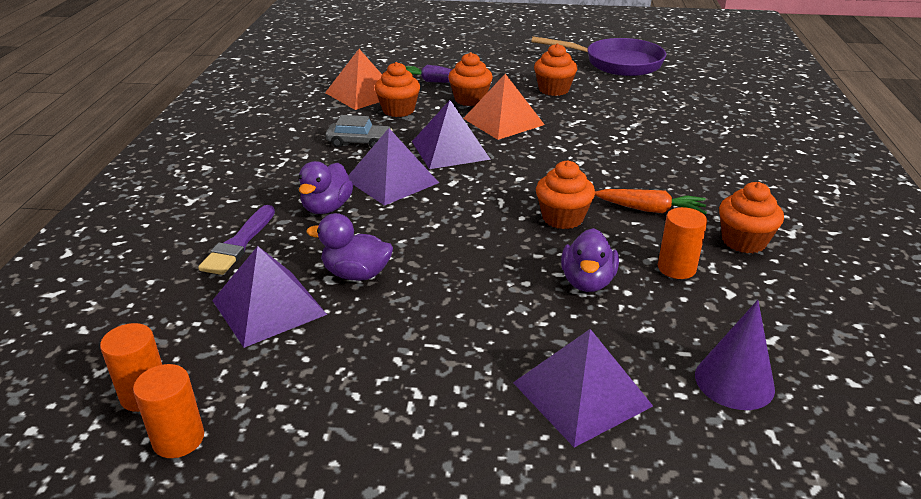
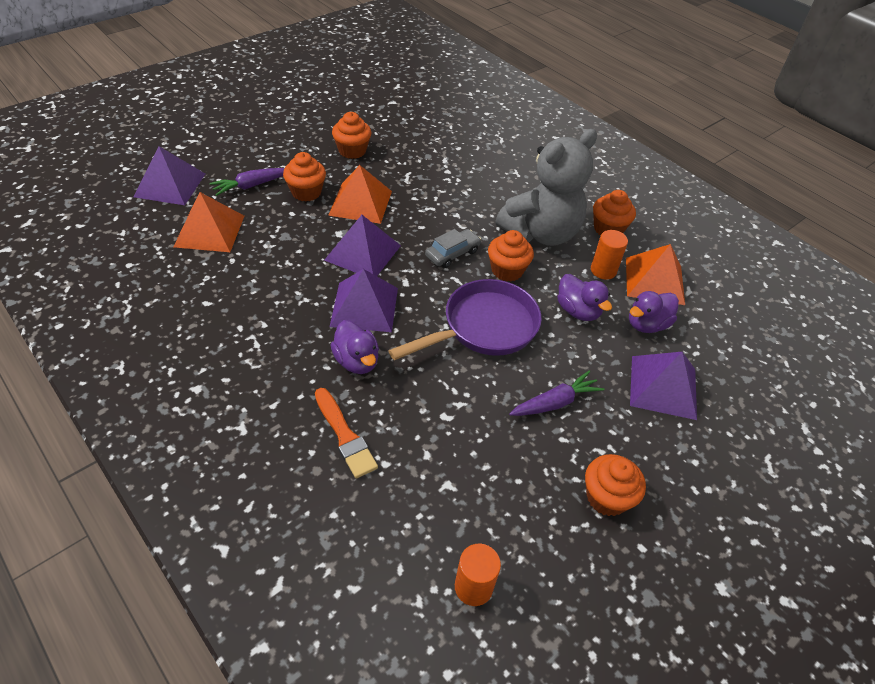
camera: 50 degrees left, 15 degrees up
orange cylinder [133,364,204,458] -> none
purple brush [198,205,275,275] -> orange brush [315,388,378,478]
purple pyramid [212,246,327,348] -> purple pyramid moved to [134,146,205,205]
purple duck [306,213,393,281] -> purple duck moved to [629,291,679,333]
grey car [326,115,392,148] -> grey car moved to [425,229,481,268]
orange cupcake [375,62,420,117] -> orange cupcake moved to [585,454,646,516]
purple pan [531,36,666,76] -> purple pan moved to [389,279,542,360]
orange carrot [595,189,707,214] -> grey teddy bear [495,129,597,246]
purple cone [695,300,775,410] -> none
none -> purple carrot [509,371,604,416]
none -> orange pyramid [626,244,685,305]

